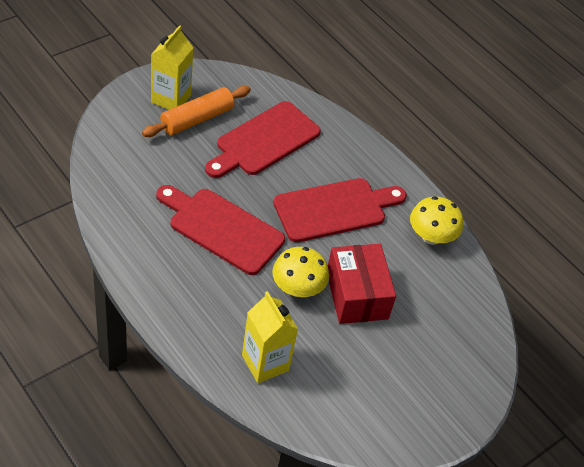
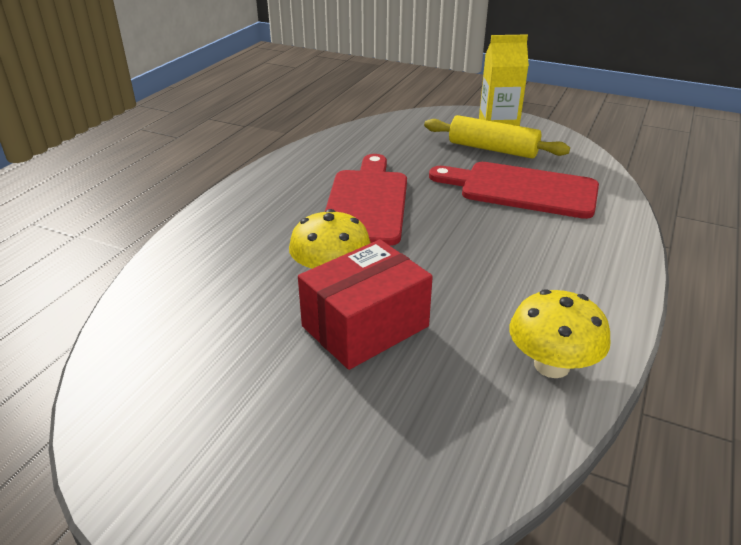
camera: 70 degrees right, 15 degrees down
orange rolling pin [142,86,251,137] -> yellow rolling pin [424,115,570,158]
yellow carton [242,291,298,383] -> none
red cutting board [273,178,407,242] -> none

